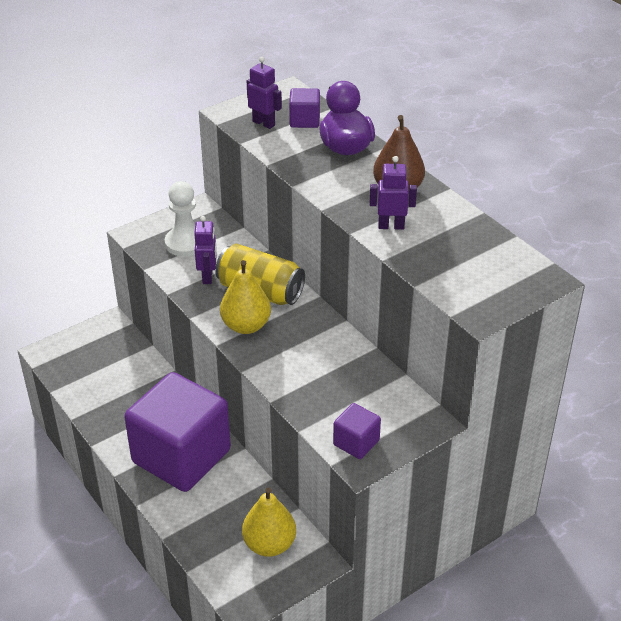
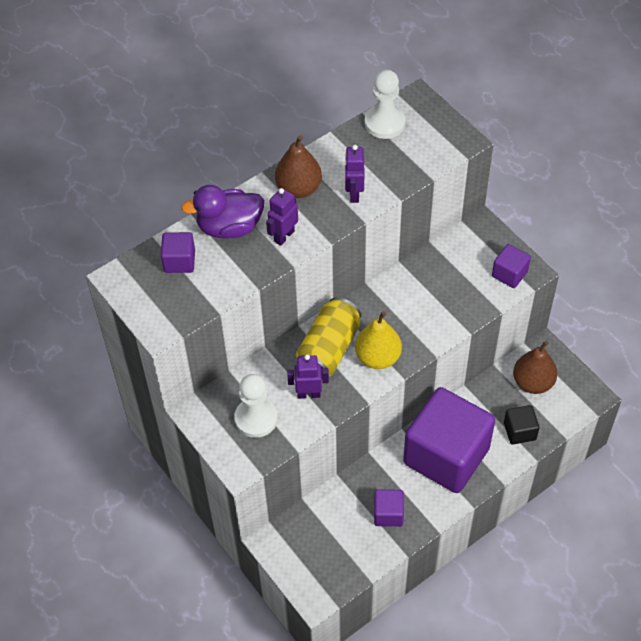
camera: 90 degrees left, 15 degrees up
yellow pear [242,488,296,557] -> brown pear [513,341,557,394]
purple robot [247,57,282,129] -> purple robot moved to [266,188,298,246]
none -> white pawn [365,69,405,139]
none -> purple cube [374,489,404,527]
none -> black cube [504,405,540,445]

